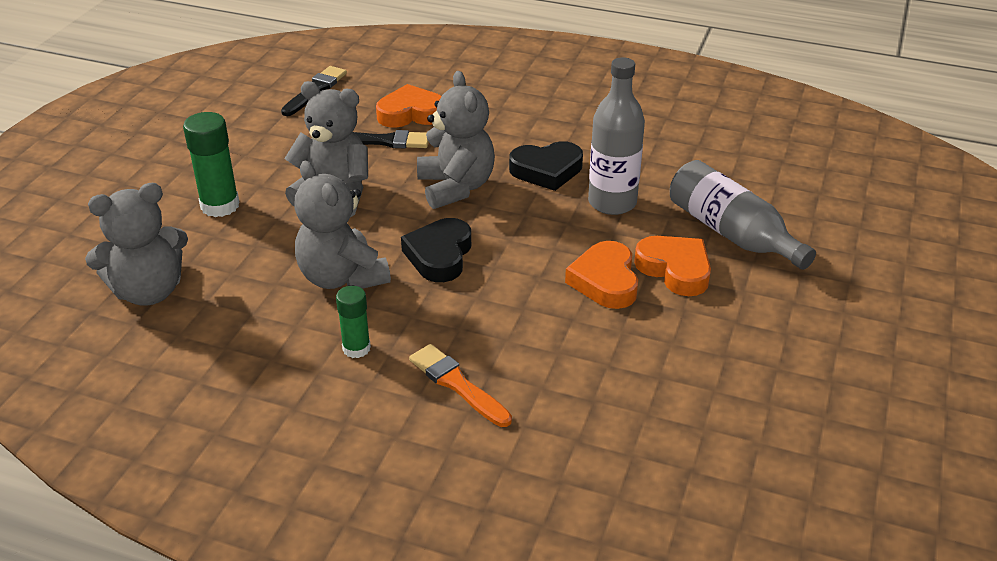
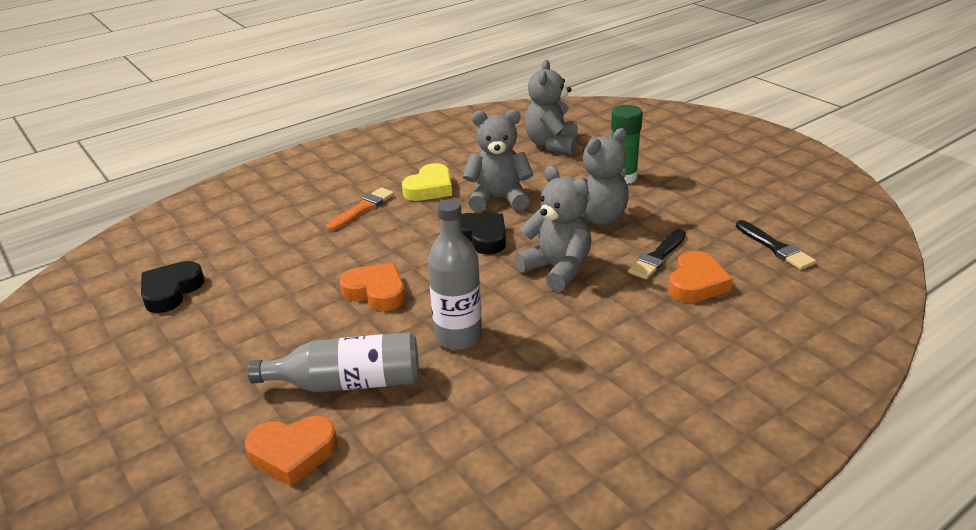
camera: 125 degrees right, 5 degrees down
green glue stick [336,286,371,358] -> yellow heart [402,163,452,201]
orange brush [409,344,512,427] -> orange brush turned 45 degrees counterclockwise [327,187,394,231]
grey teddy bear [417,71,495,209] -> grey teddy bear turned 150 degrees counterclockwise [514,166,591,292]
black heart [509,141,583,191] -> black heart moved to [141,261,205,313]
orange heart [634,236,711,296] -> orange heart moved to [245,416,338,486]

